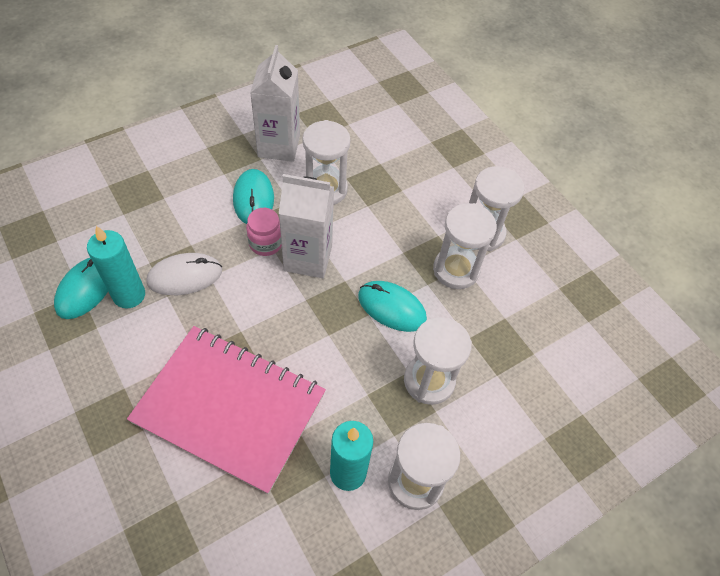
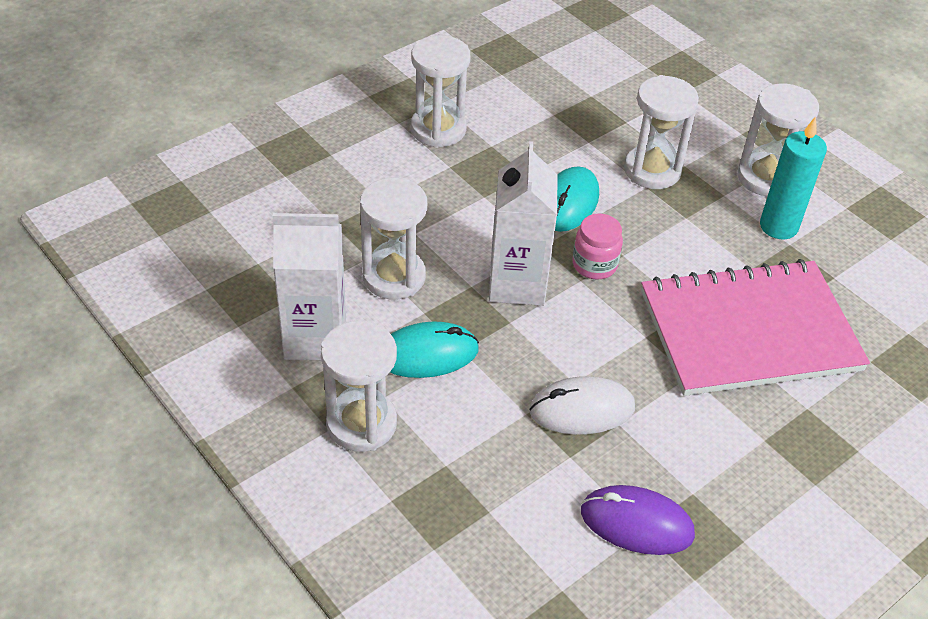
camera: 95 degrees left, 10 degrees down
turquoise mouse [54,258,108,319] -> purple mouse [581,485,695,555]
turquoise candle [87,226,145,309] -> none
pink notebook [127,326,326,494] -> pink notebook turned 60 degrees clockwise [641,259,870,396]
white mouse [146,253,222,295] -> white mouse turned 75 degrees counterclockwise [529,376,635,435]
pink jar [246,208,282,256] -> pink jar moved to [573,214,623,279]
white hourglass [433,203,497,289] -> white hourglass moved to [321,321,397,452]

